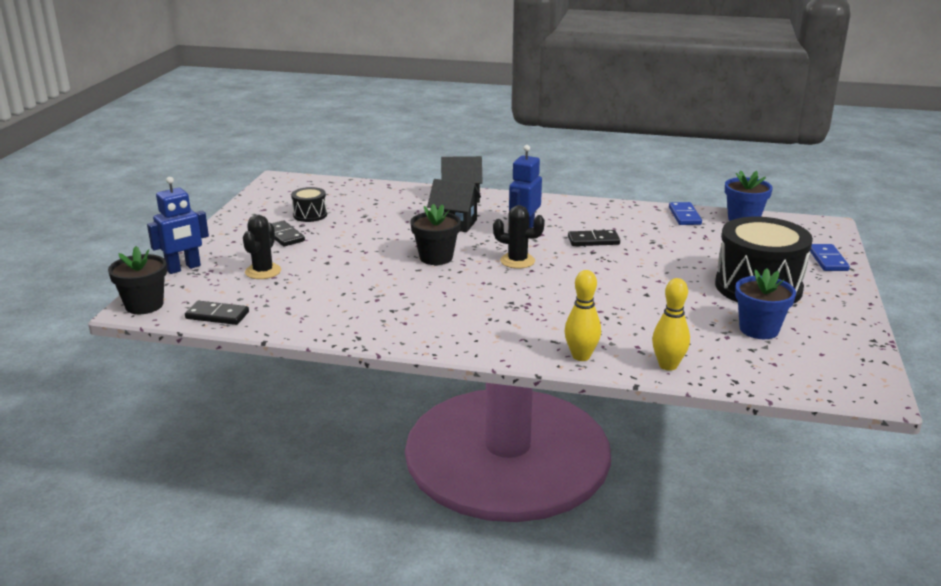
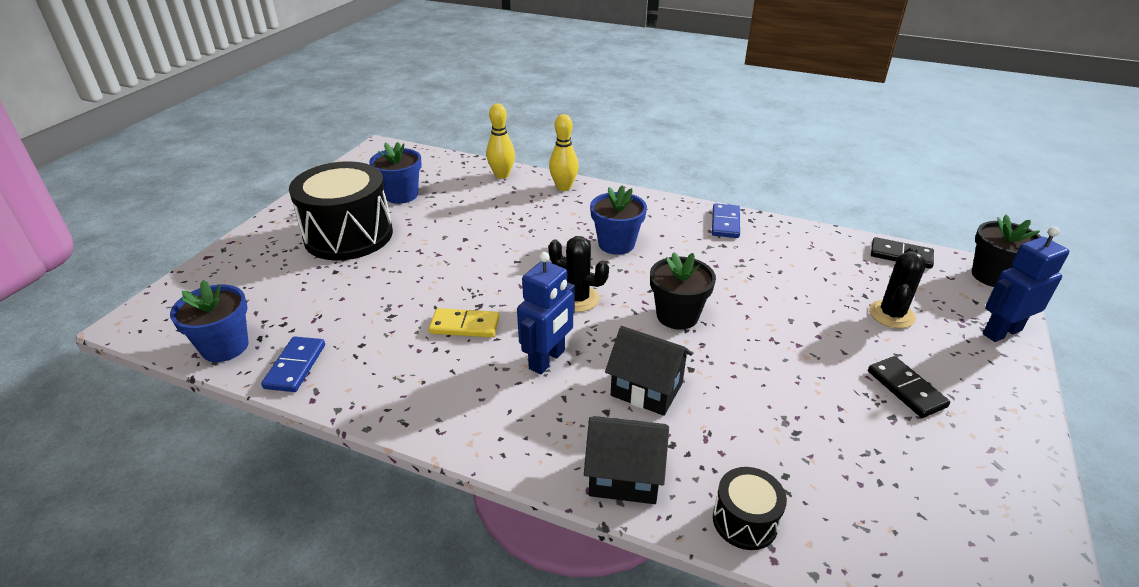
camera: 170 degrees left, 10 degrees up
black drum [291,187,327,222] -> black drum moved to [713,467,787,550]
black domino [568,230,620,246] -> yellow domino [429,308,499,337]
blue domino [810,244,850,271] -> blue domino moved to [712,203,740,238]
none -> blue flower pot [590,186,647,255]

